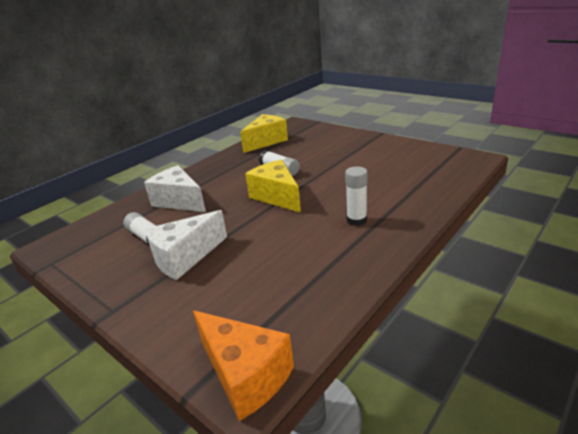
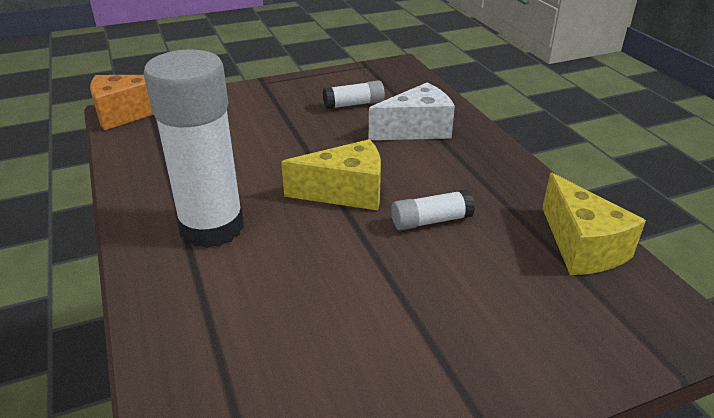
camera: 115 degrees right, 5 degrees up
white cheese [145,210,227,280] -> none
white glue stick [345,167,368,226] -> white glue stick [144,50,244,248], size x2.22

